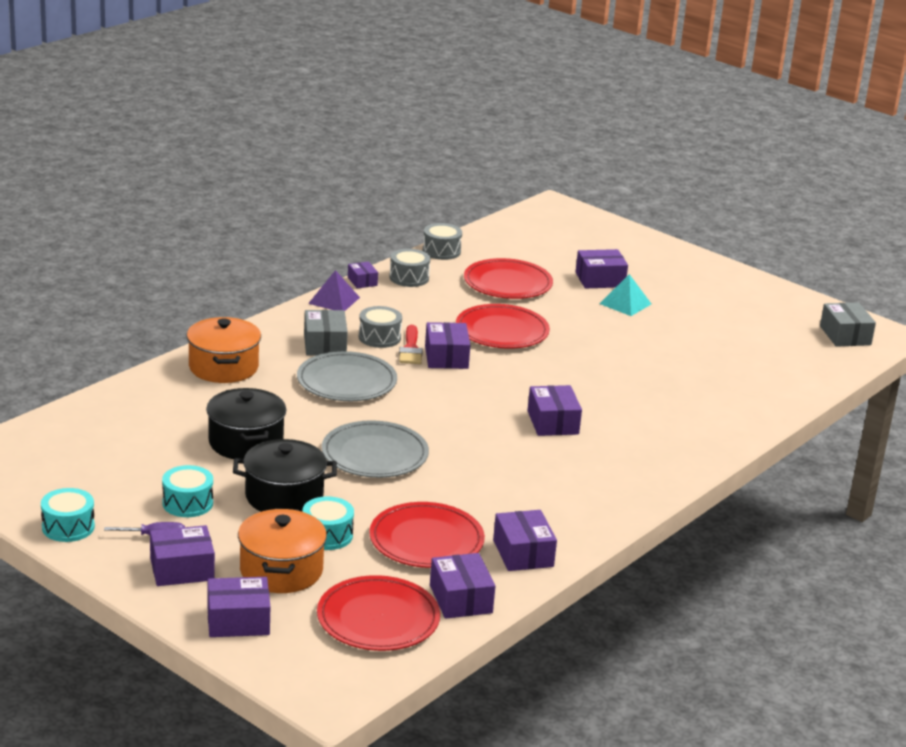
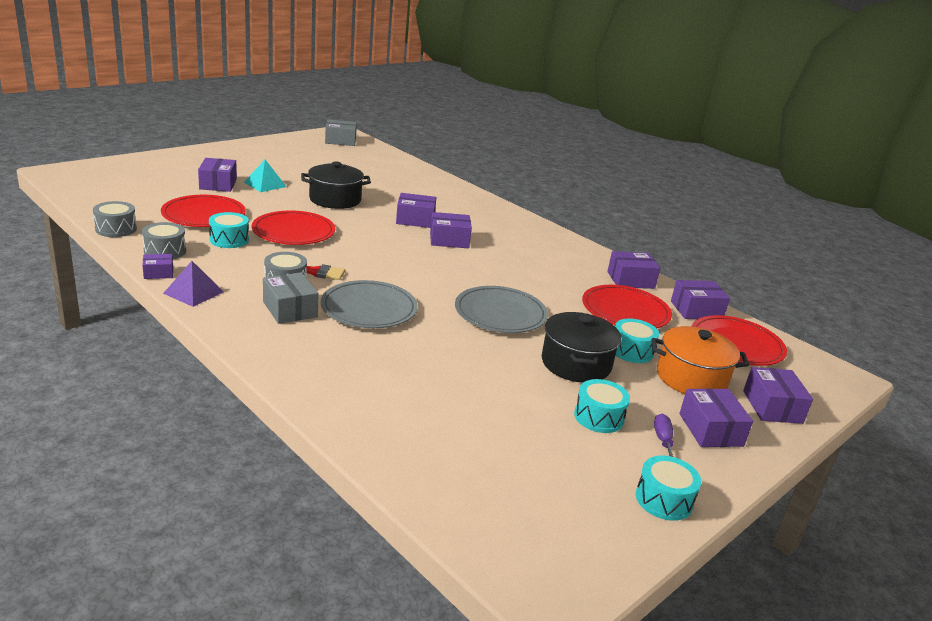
camera: 85 degrees left, 0 degrees up
orange pot [187,317,261,383] -> none
black pot [206,388,286,459] -> black pot moved to [301,162,371,209]
grey box [304,310,348,355] -> grey box turned 60 degrees clockwise [263,272,319,324]
purple box [425,322,470,369] -> purple box moved to [396,193,436,228]
none -> turquoise drum [209,212,249,248]

